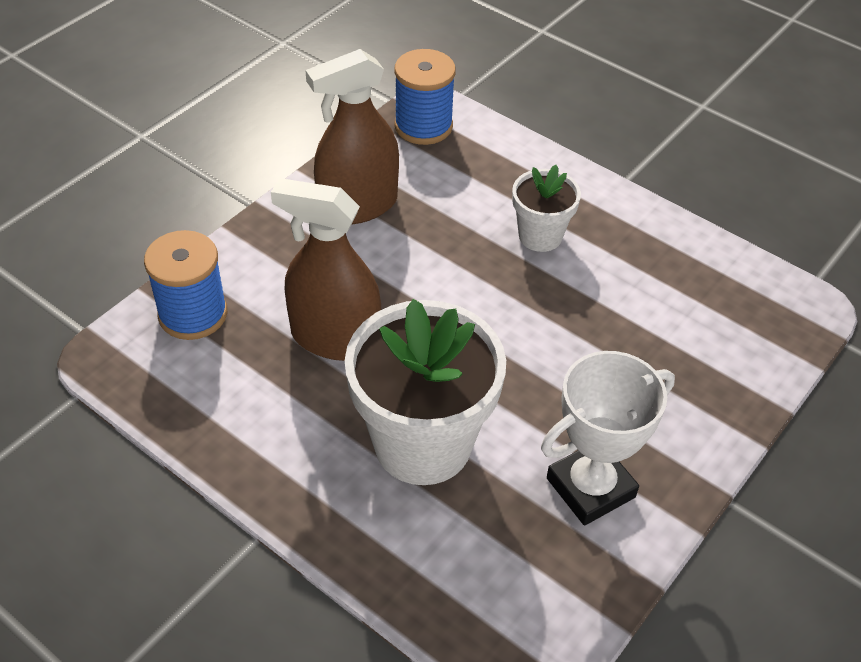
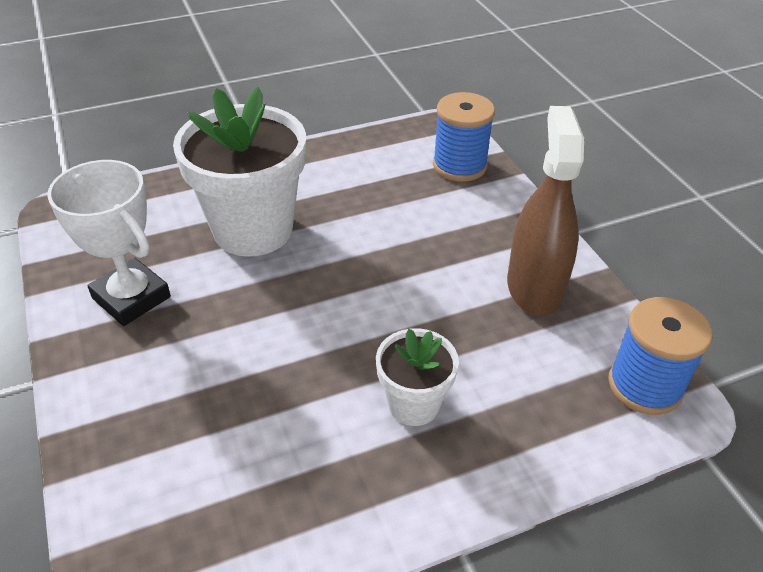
camera: 120 degrees right, 5 degrees down
brown spray bottle [271,178,381,361] -> none
white trophy [541,351,675,525] -> white trophy turned 45 degrees counterclockwise [47,160,171,326]

